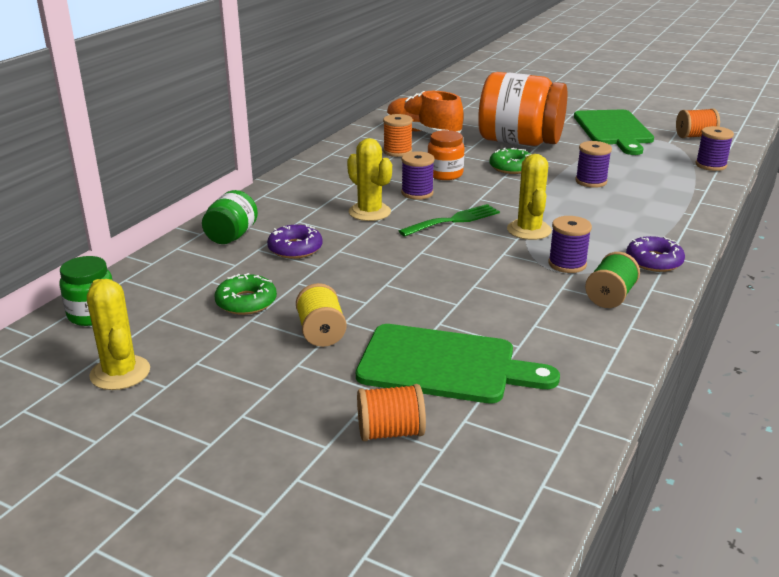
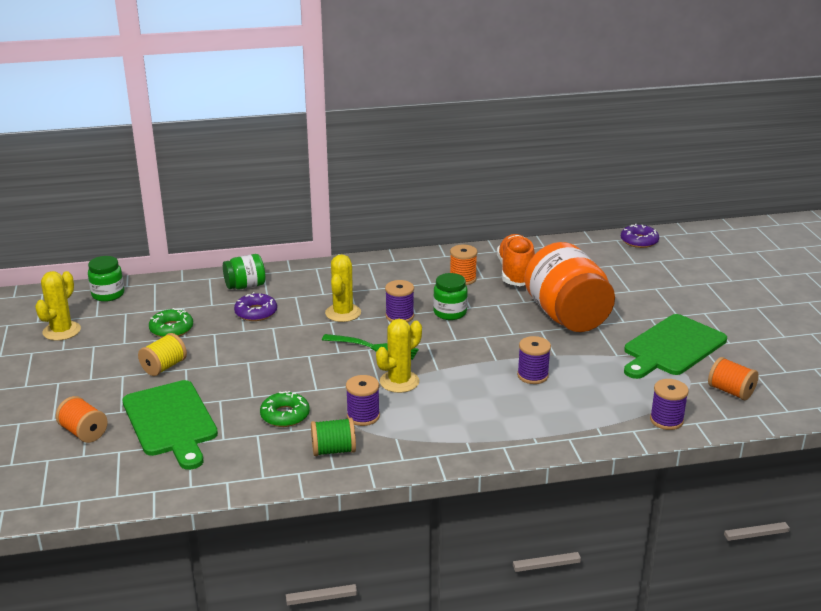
camera: 50 degrees right, 0 degrees up
orange jar [428,130,464,180] -> green jar [433,273,468,320]
green donut [489,148,531,174] -> green donut moved to [260,391,310,427]
purple donut [626,236,685,272] -> purple donut moved to [621,223,659,248]

